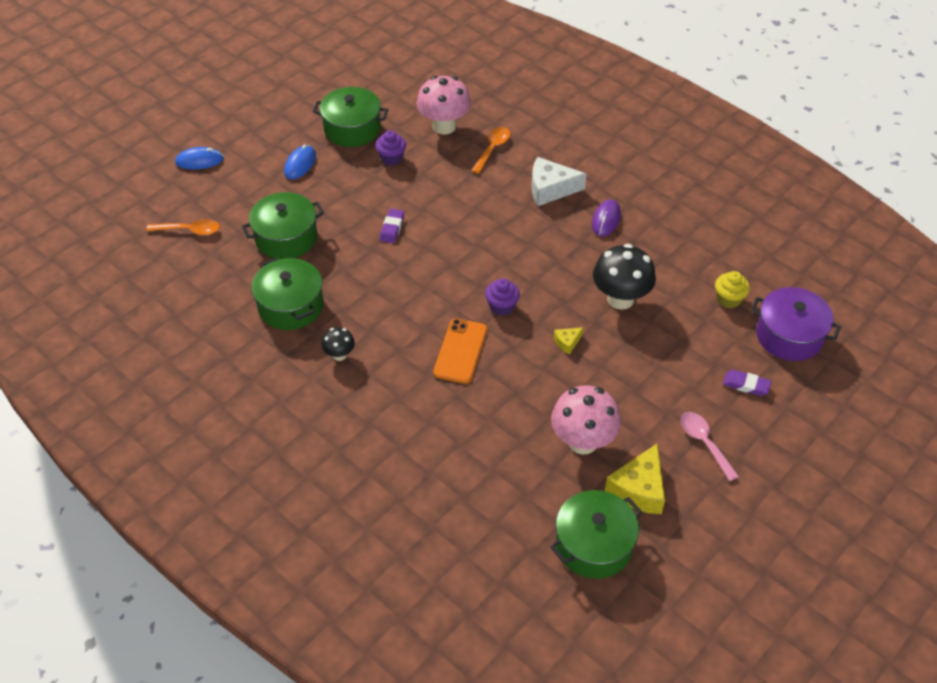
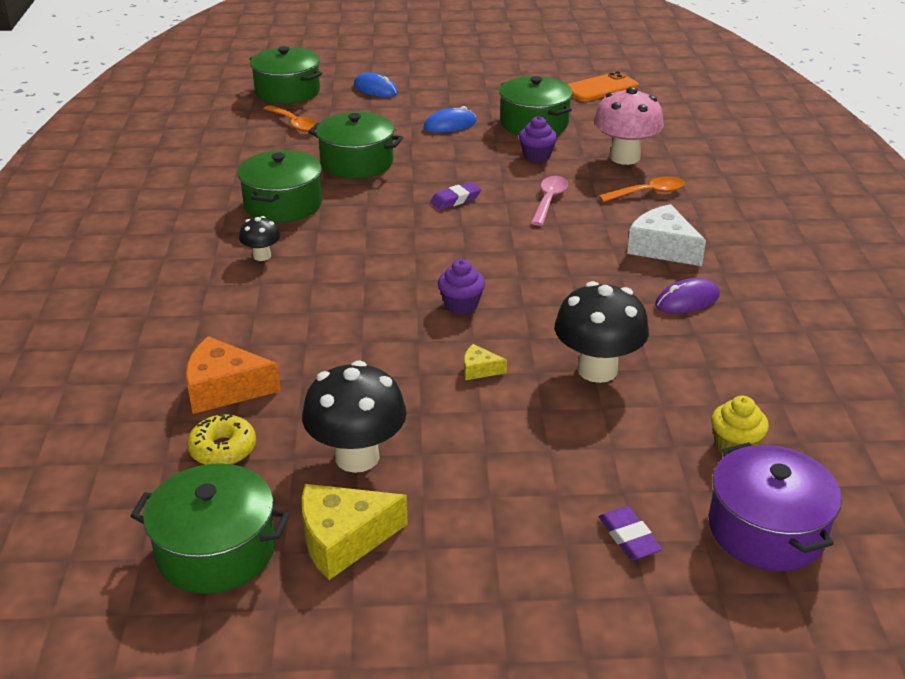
camera: 45 degrees right, 15 degrees down
orange phone [433,319,487,384] -> orange phone moved to [568,71,639,102]
pink mushroom [551,386,621,455] -> black mushroom [302,360,406,473]
pink spoon [681,412,739,481] -> pink spoon moved to [531,176,568,226]
none -> orange cheese [185,336,281,414]
none -> yellow donut [187,414,256,465]
none -> green pot [250,46,322,104]

